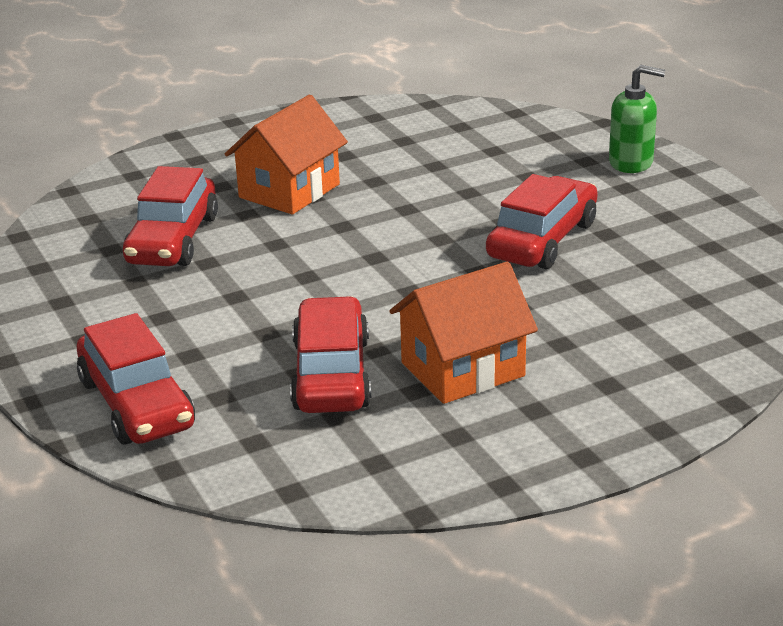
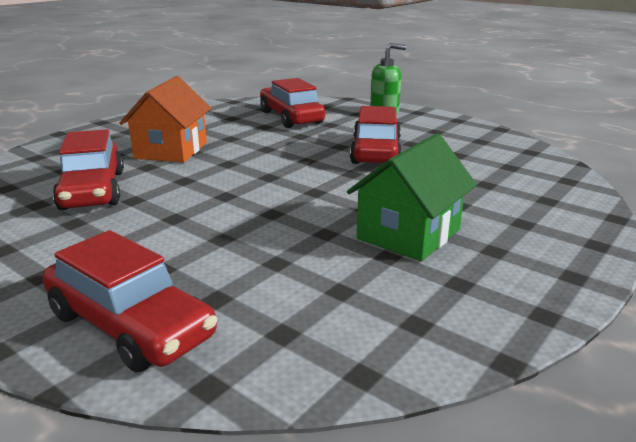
camera: 25 degrees left, 5 degrees down
red car [290,296,371,413] -> red car moved to [260,78,325,128]
orange house [390,262,538,404] -> green house [347,134,477,261]

